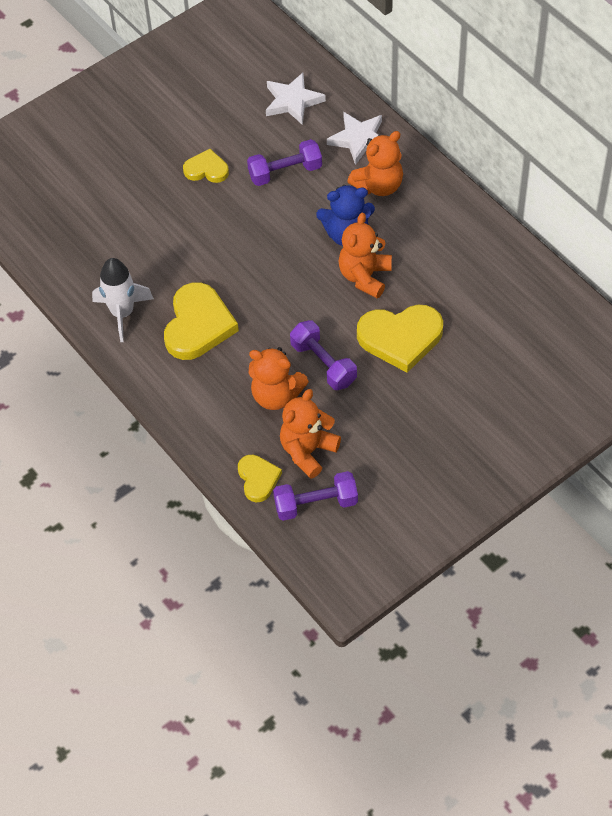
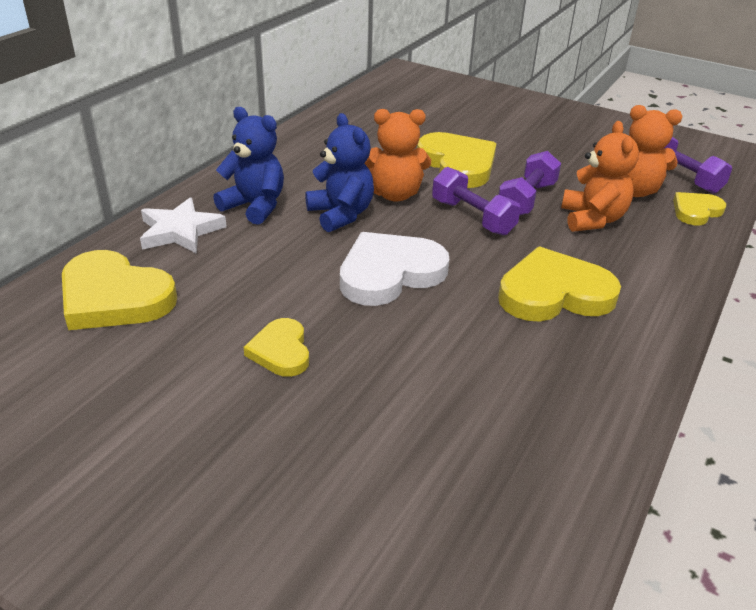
camera: 115 degrees left, 20 degrees down
white rocket [92,258,154,342] -> none
purple dumbbell [247,139,322,186] -> purple dumbbell moved to [432,167,521,235]
white star [266,73,326,125] -> yellow heart [62,250,177,330]
orange teddy bear [347,131,403,196] -> blue teddy bear [213,107,284,225]
none -> white heart [340,232,450,306]

